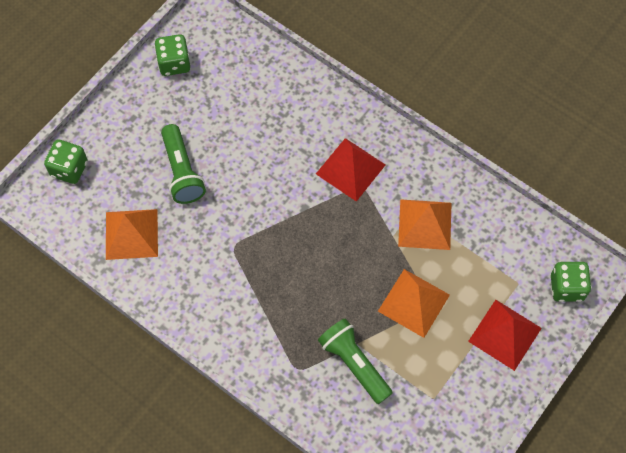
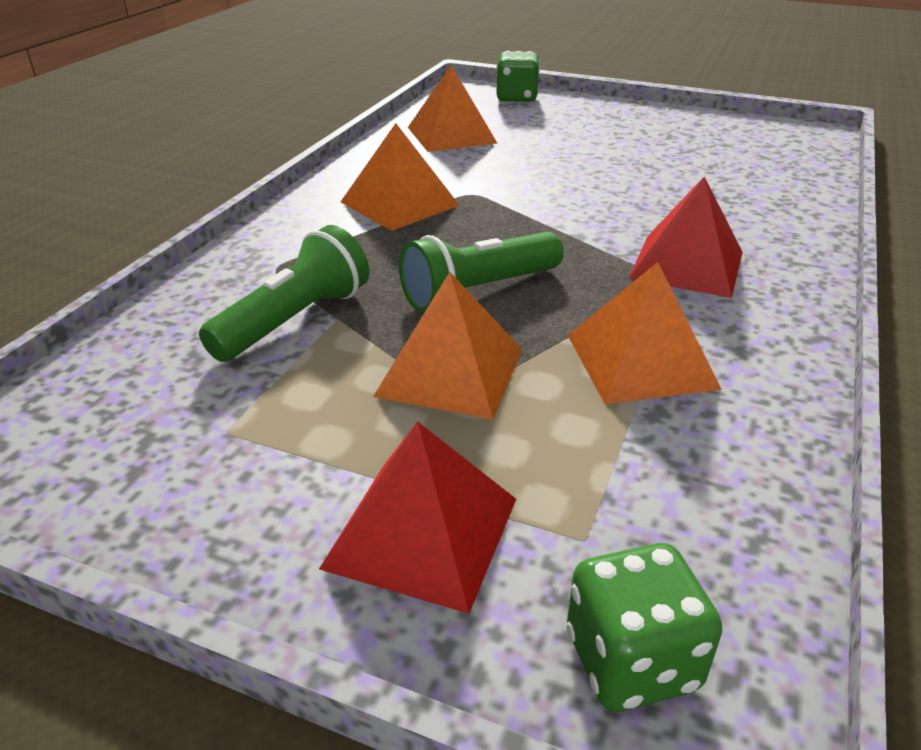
camera: 75 degrees right, 30 degrees down
green dice [154,34,190,76] -> none
green flashlight [161,124,206,204] -> green flashlight moved to [399,232,564,313]
none -> orange pyramid [341,123,460,231]

